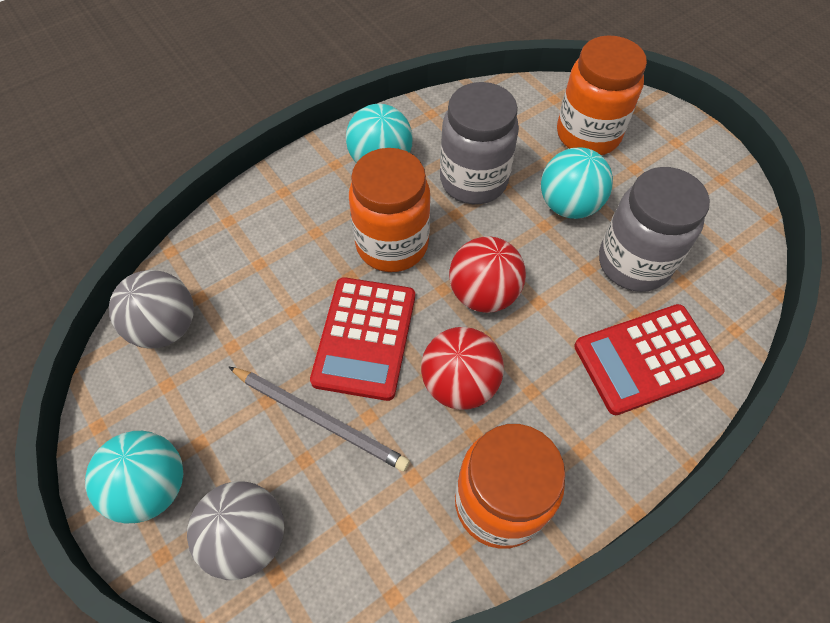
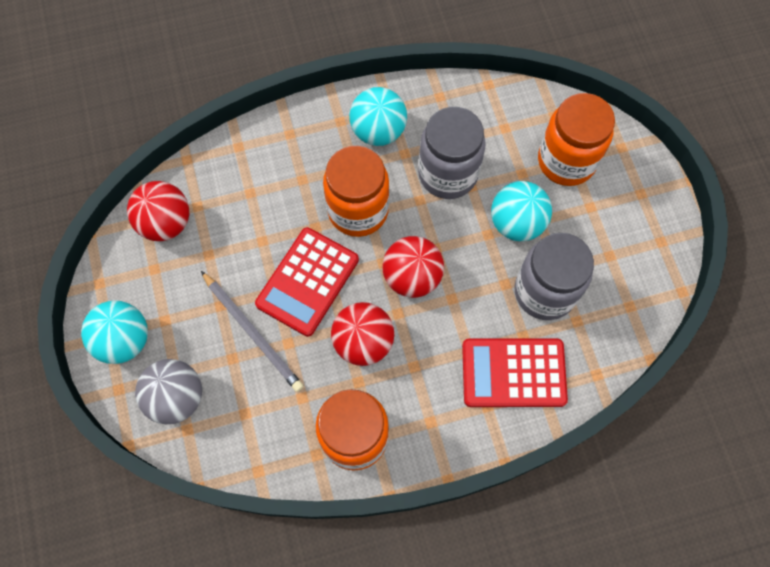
camera: 20 degrees right, 10 degrees up
grey ball [109,270,194,348] -> red ball [127,181,189,241]

